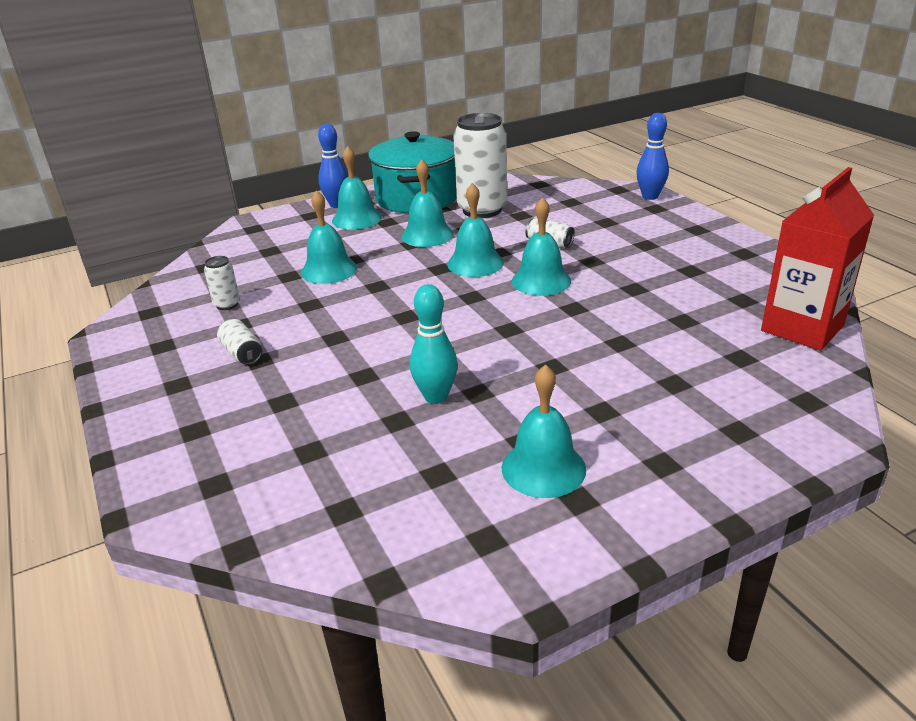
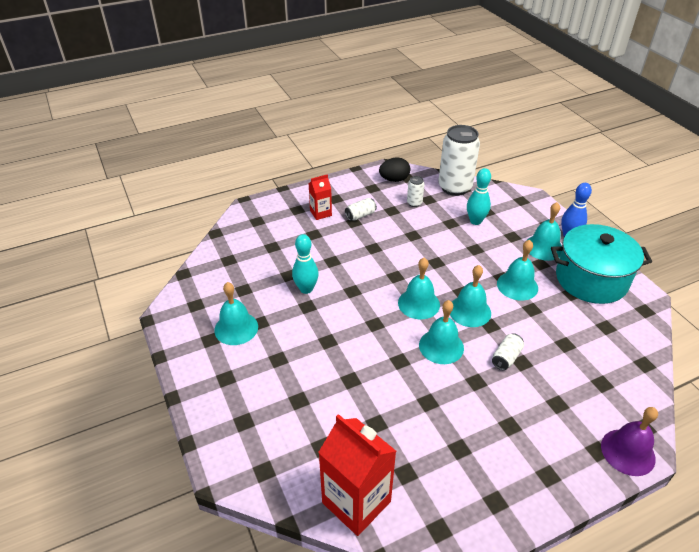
camera: 90 degrees right, 10 degrees up
turquoise bell [301,190,357,284] -> turquoise bell moved to [398,258,440,319]
white can [453,113,507,218] -> white can moved to [438,125,480,196]
blue bowling pin [636,113,669,200] -> purple bell [601,407,658,476]
none -> red carton [309,174,332,220]
none -> black egg [379,157,410,182]
none -> turquoise bowling pin [467,168,491,225]

